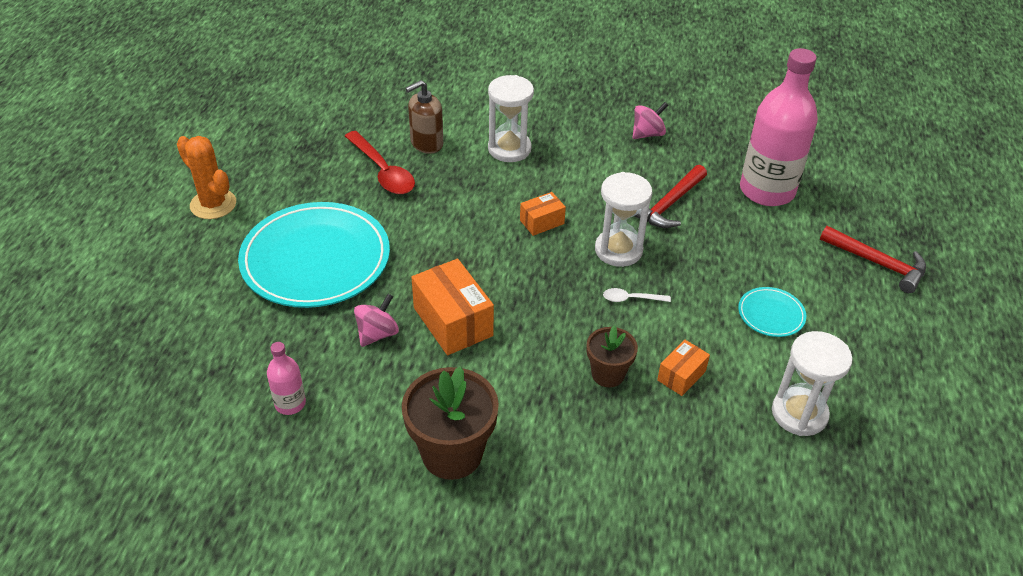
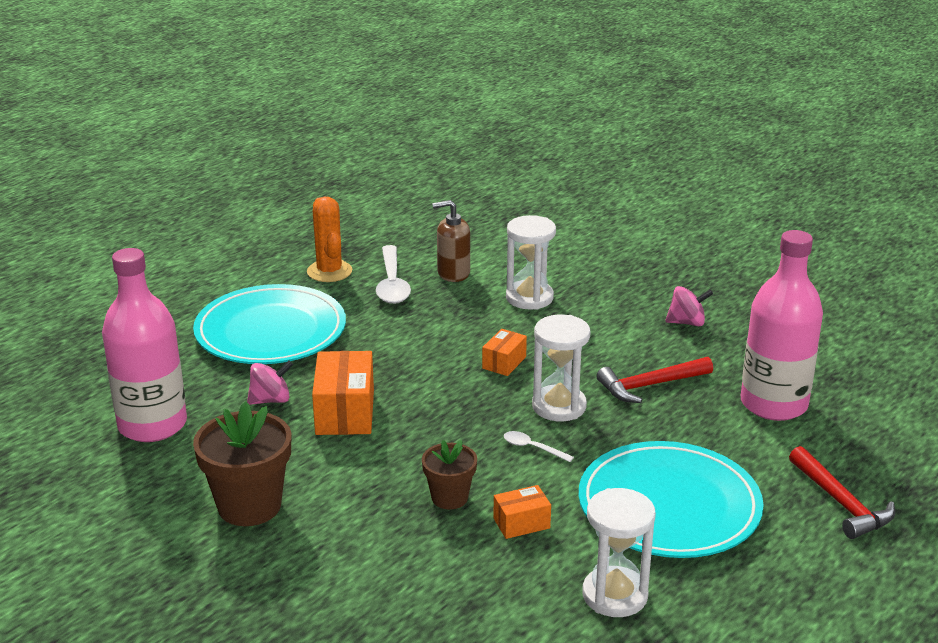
camera: 30 degrees right, 15 degrees down
orange cactus [177,136,236,219] -> orange cactus moved to [307,197,352,282]
pink bottle [267,342,306,415] -> pink bottle [102,248,187,442], size x2.23
red spoon [345,131,415,194] -> white spoon [376,245,411,304]
orange box [520,192,566,236] -> orange box turned 60 degrees counterclockwise [482,329,527,376]
turquoise plate [738,287,806,337] -> turquoise plate [579,441,764,558], size x2.31

